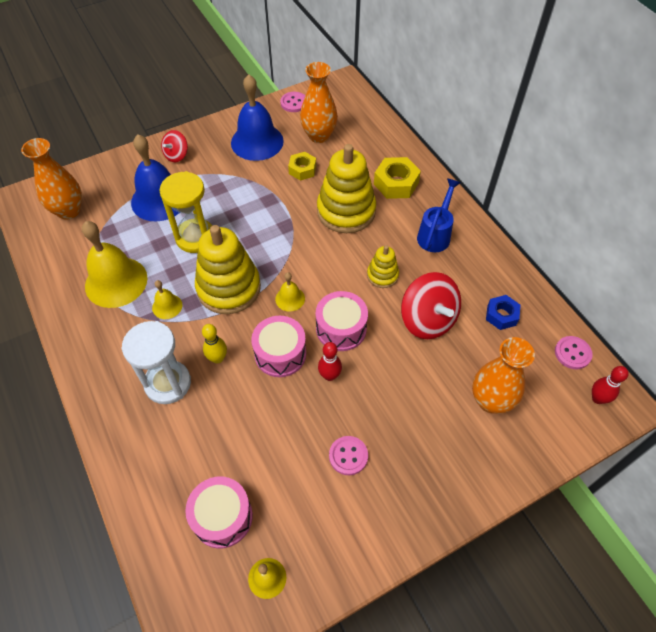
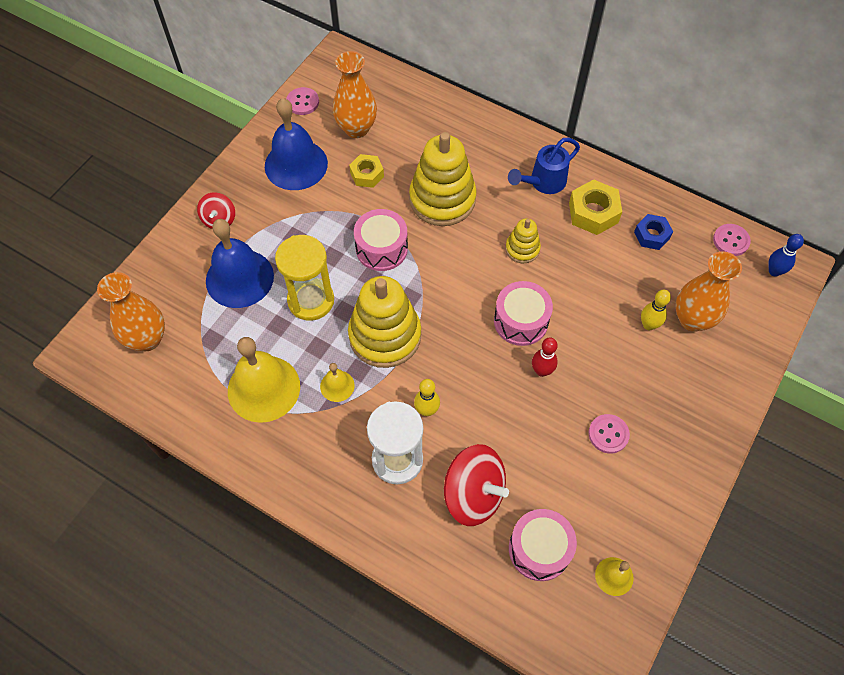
camera: 30 degrees left, 5 degrees up
pink drum [251,316,306,377] -> pink drum moved to [354,209,408,271]
yellow bell [275,273,305,311] -> none
yellow nut [374,157,421,199] -> yellow nut moved to [569,179,622,235]
red spinning top [401,272,461,339] -> red spinning top moved to [444,444,509,526]
blue watering can [417,178,460,252] -> blue watering can turned 120 degrees counterclockwise [508,138,580,194]
red bowling pin [592,366,629,404] -> blue bowling pin [768,234,804,277]
none -> yellow bowling pin [641,290,671,330]

